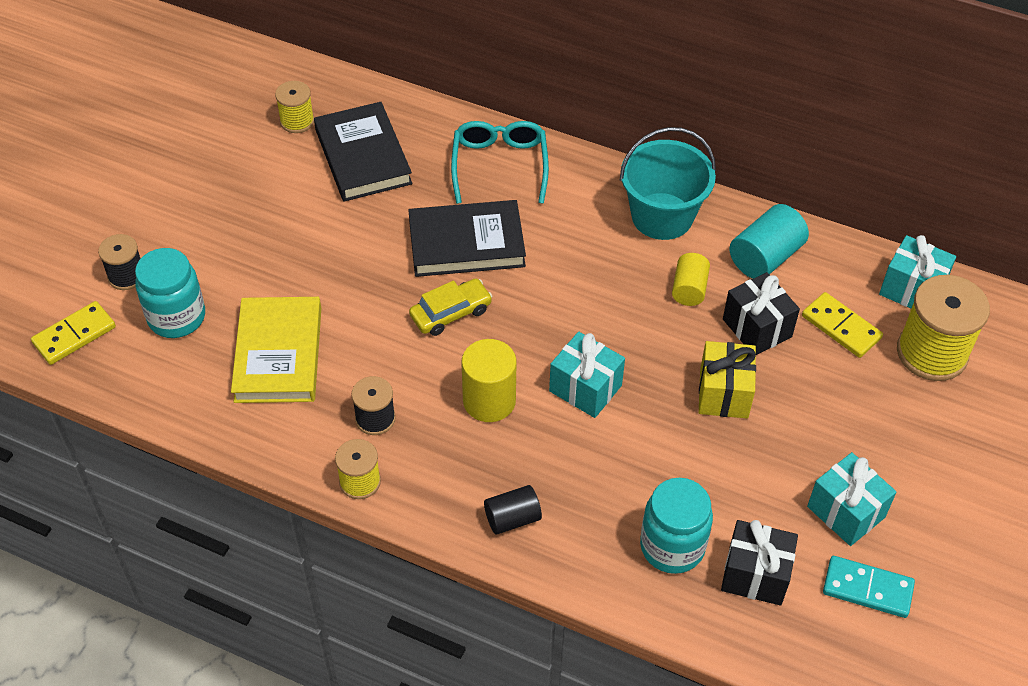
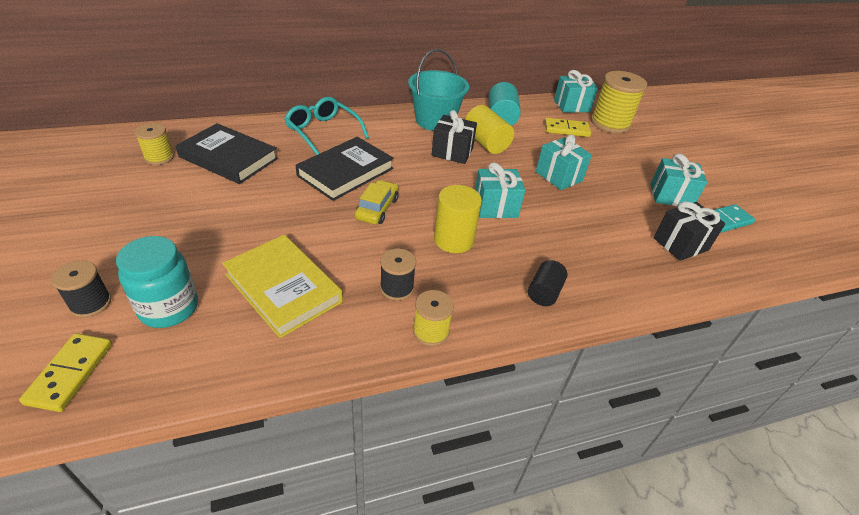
camera: 45 degrees left, 10 degrees down
turquoise jar [640,478,713,574] -> none
yellow cylinder [672,253,710,306] -> yellow cylinder [465,105,514,154], size x1.54
yellow gift [699,341,756,419] -> turquoise gift [536,135,592,190]
black gift [723,272,800,355] -> black gift moved to [432,110,477,164]

